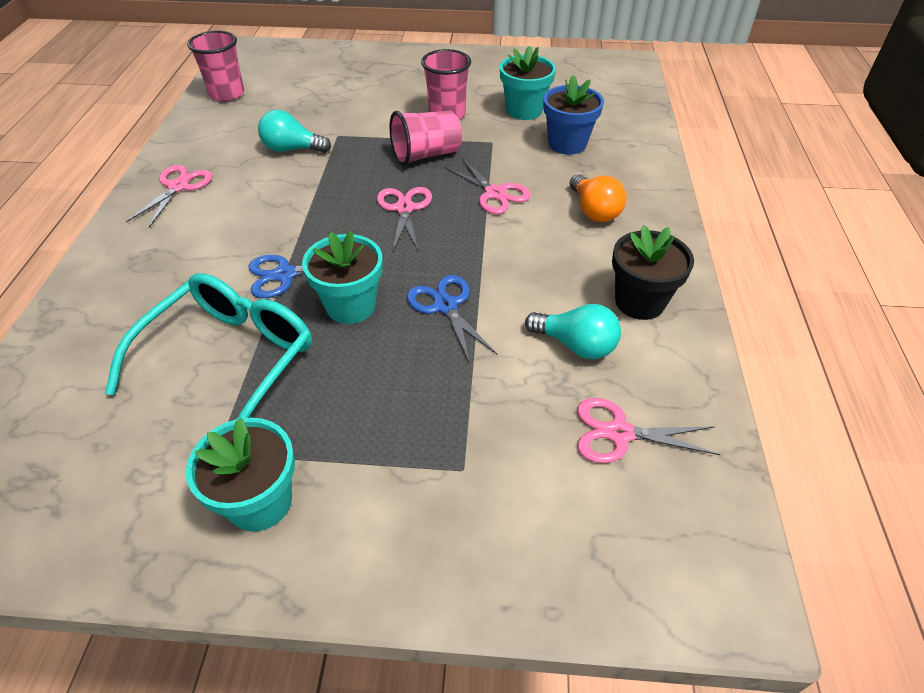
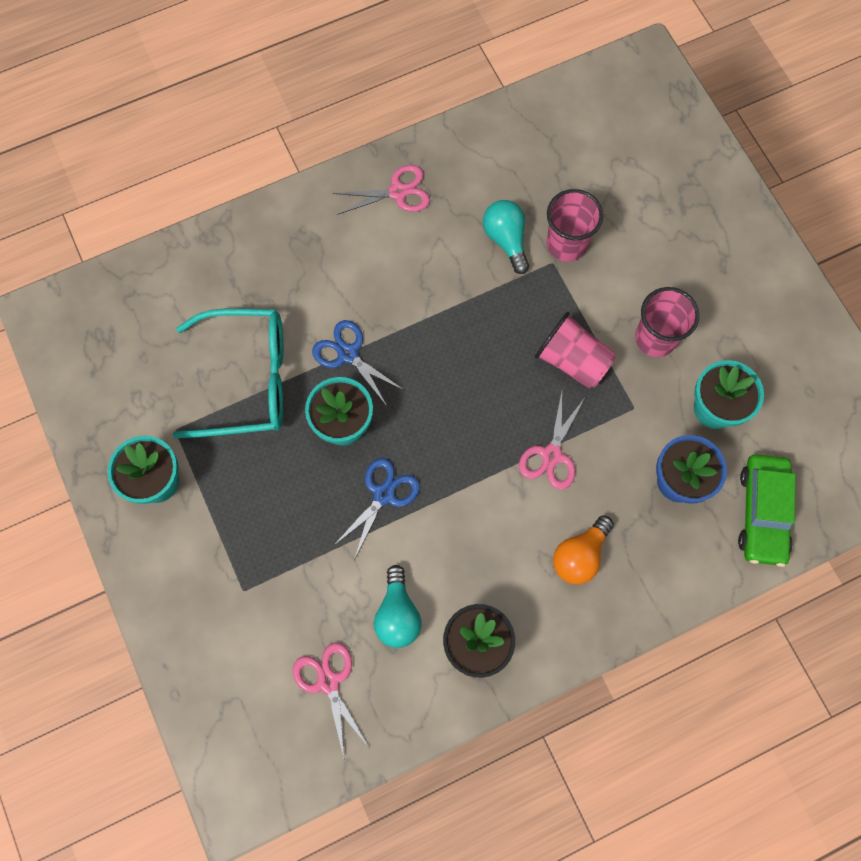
camera: 60 degrees right, 25 degrees up
pink cup [187,31,244,102] -> pink cup moved to [546,189,603,262]
pink scissors [377,187,432,252] -> none
none -> green car [738,455,795,567]

